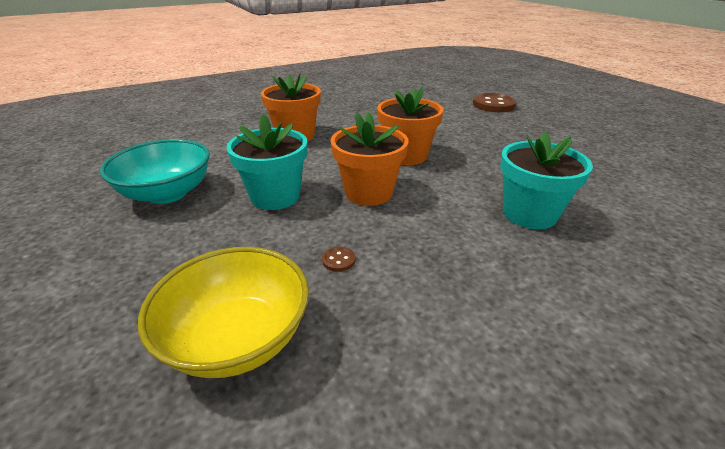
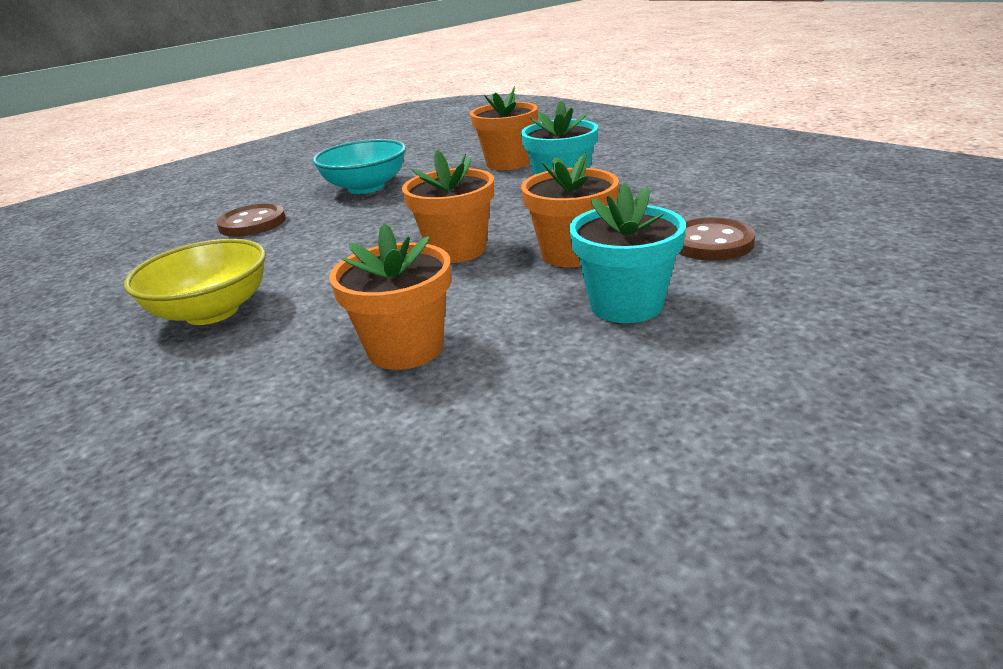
camera: 100 degrees left, 5 degrees down
turquoise bowl [100,139,210,204] -> turquoise bowl moved to [313,139,406,194]
yellow bowl [138,247,309,378] -> yellow bowl moved to [124,239,266,325]
brown button [322,247,355,272] -> brown button [678,217,755,261], size x2.36
none -> orange flower pot [470,86,538,170]

